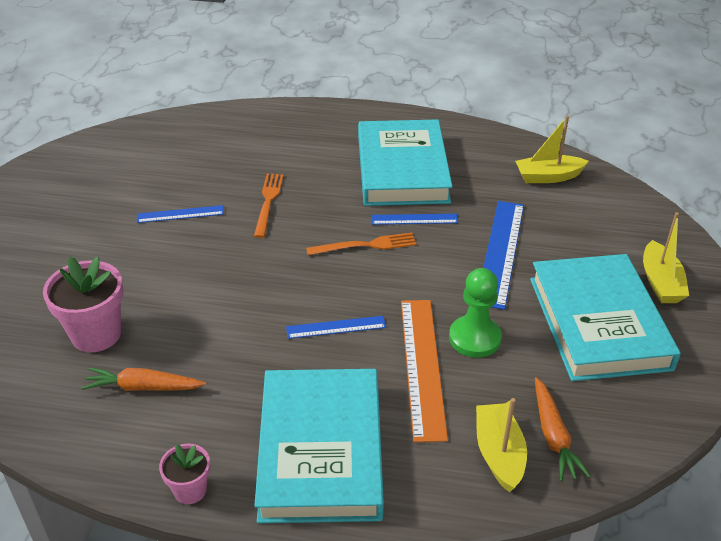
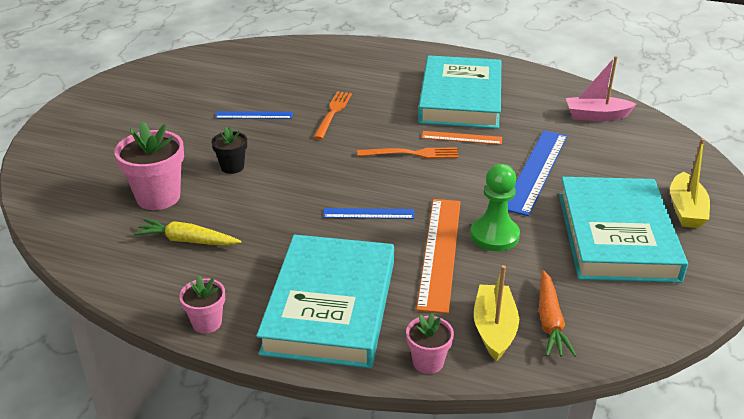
camera: 10 degrees right, 5 degrees down
orange carrot [81,368,206,391] -> yellow carrot [134,219,241,245]
blue ruler [371,214,458,225] -> orange ruler [422,131,502,145]
yellow boat [515,116,589,183] -> pink boat [566,56,637,121]
none -> black flower pot [211,127,247,174]
none -> pink flower pot [406,313,454,374]

